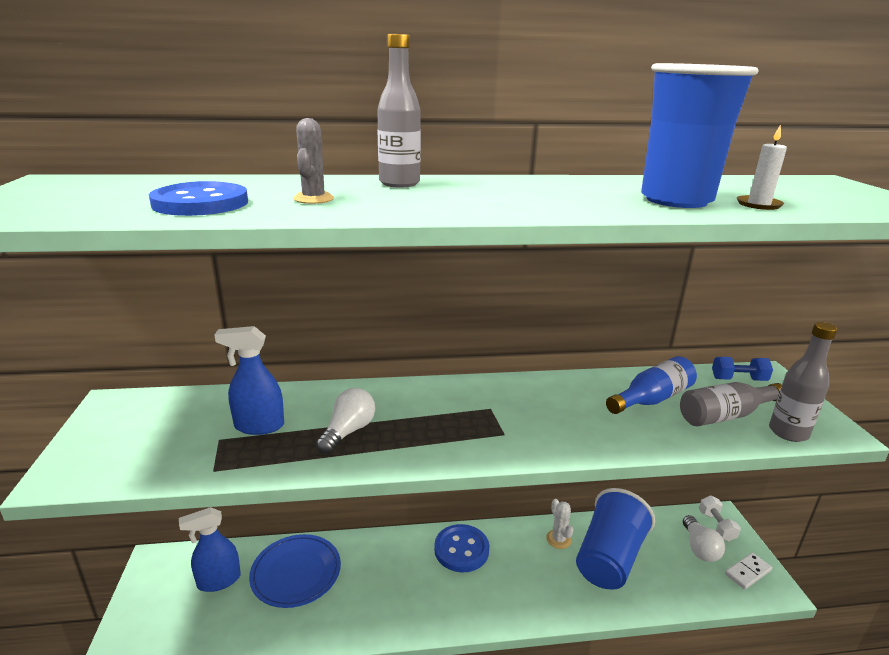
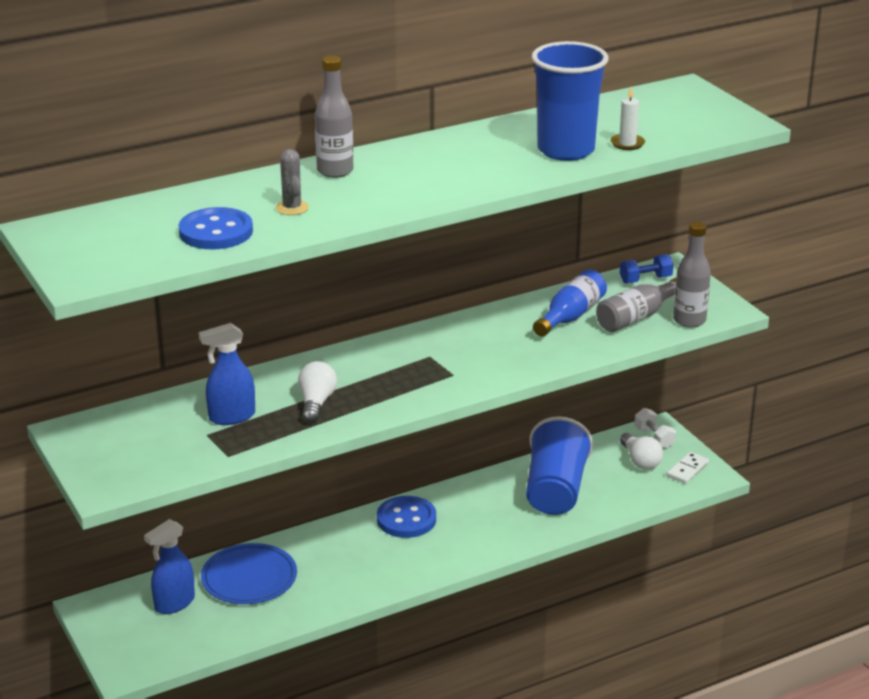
camera: 20 degrees left, 5 degrees up
white cactus [546,499,574,549] -> none

